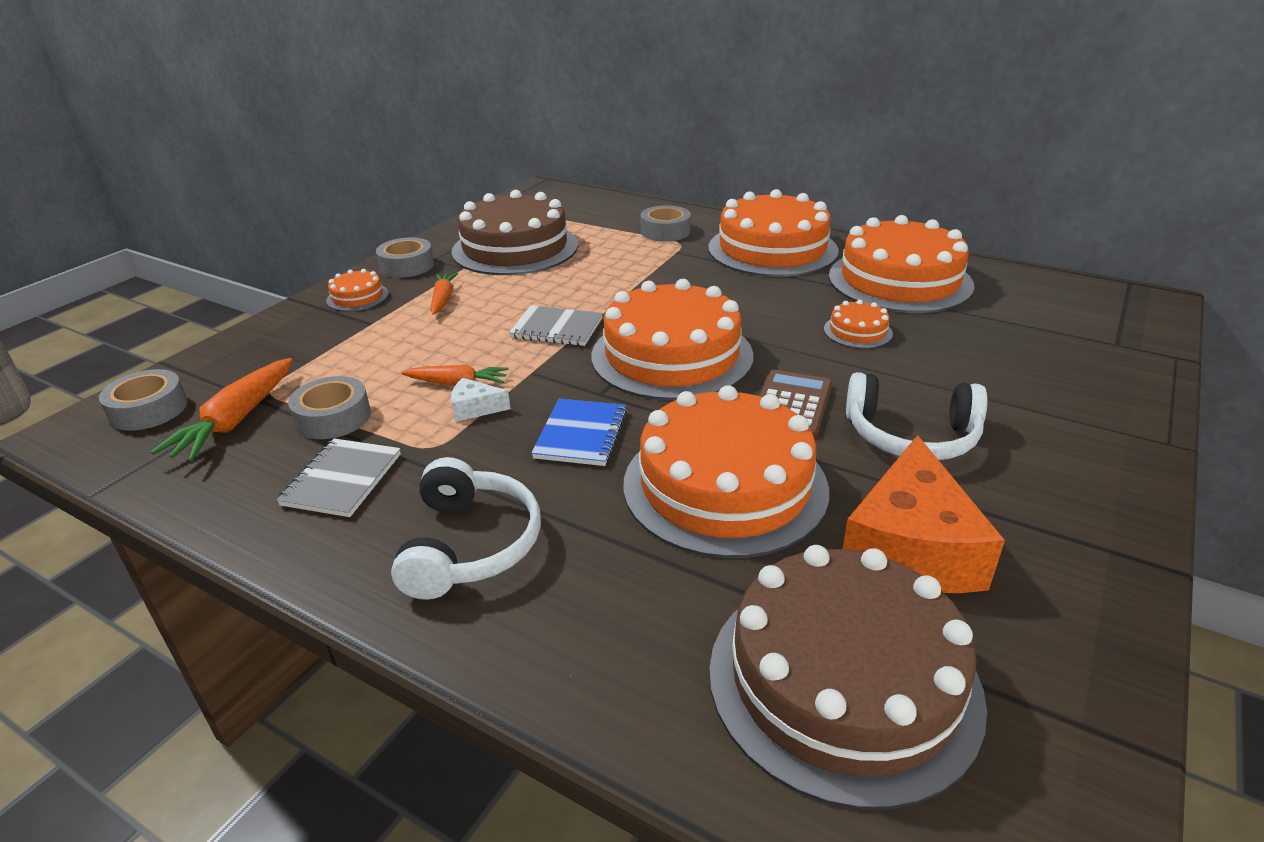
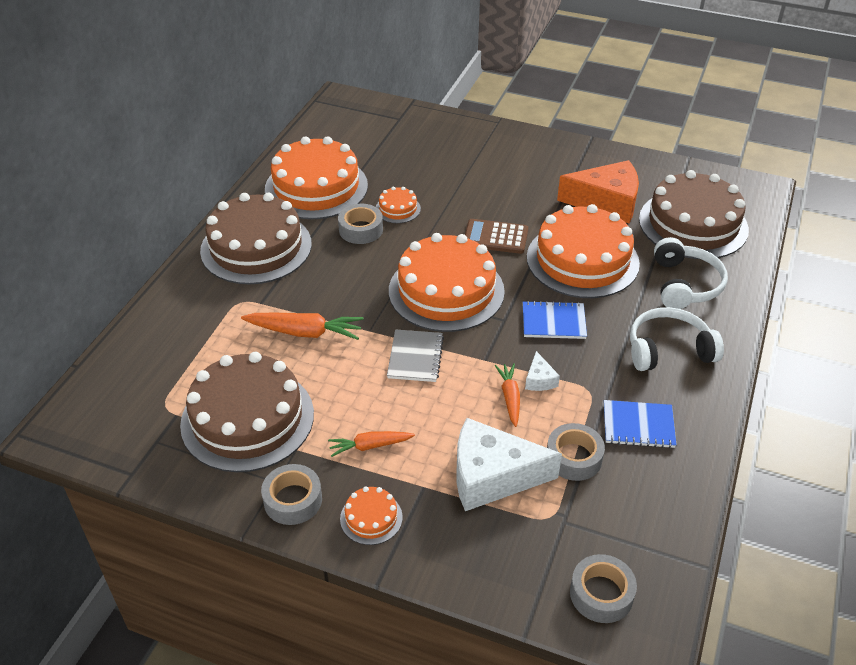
camera: 100 degrees left, 10 degrees up
orange carrot [151,358,293,461] -> orange carrot moved to [241,313,363,340]
grey notebook [277,438,401,517] -> blue notebook [604,400,677,448]
grey tape [640,205,691,242] -> grey tape moved to [338,204,383,244]
orange cake [708,189,839,277] -> brown cake [200,193,312,284]
white headphones [846,372,987,460] -> white headphones moved to [654,237,728,309]
none -> white cheese [456,418,562,511]

